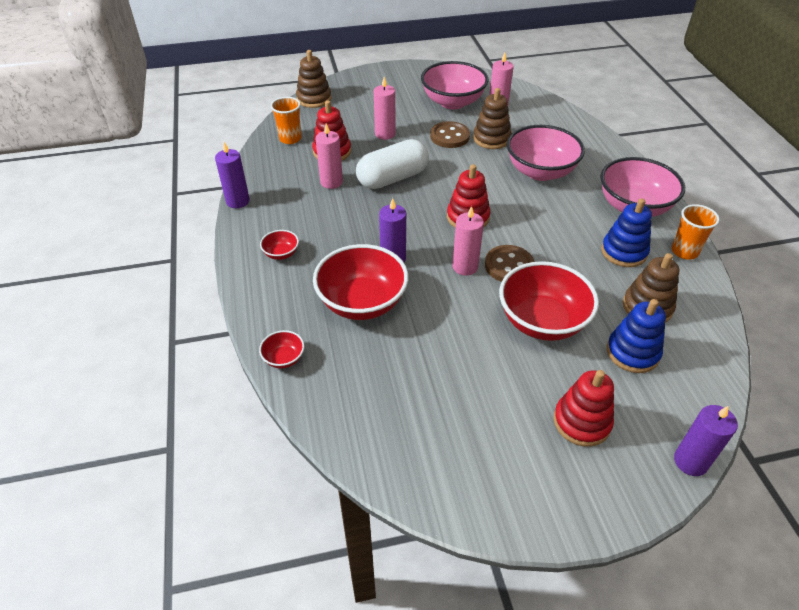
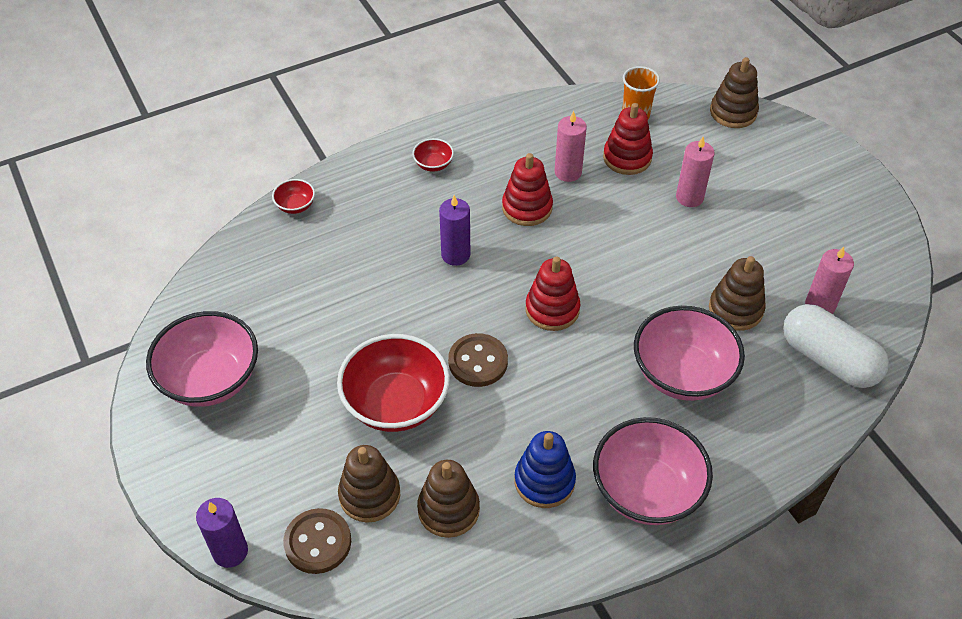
camera: 75 degrees right, 5 degrees up
purple candle [215,142,249,208] -> none
red bowl [313,244,408,320] -> none
white capsule [356,139,429,189] -> white capsule moved to [783,304,889,388]
pink bowl [421,61,489,109] -> pink bowl moved to [146,311,258,407]
brown button [430,121,470,148] -> brown button moved to [283,508,351,574]
pink candle [452,206,484,276] -> none
red stacking toy [553,370,614,447] -> red stacking toy moved to [502,153,553,226]
blue stacking toy [607,299,666,373] -> brown stacking toy [338,445,400,523]
orange cup [671,204,720,260] -> none

